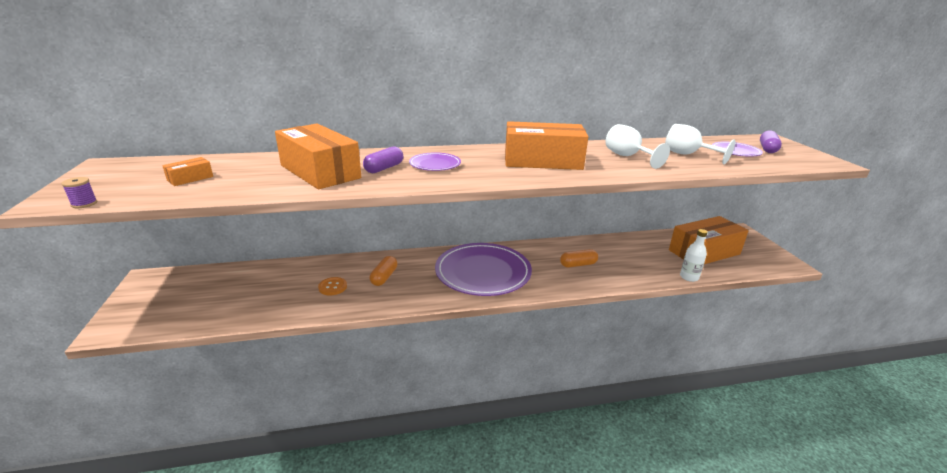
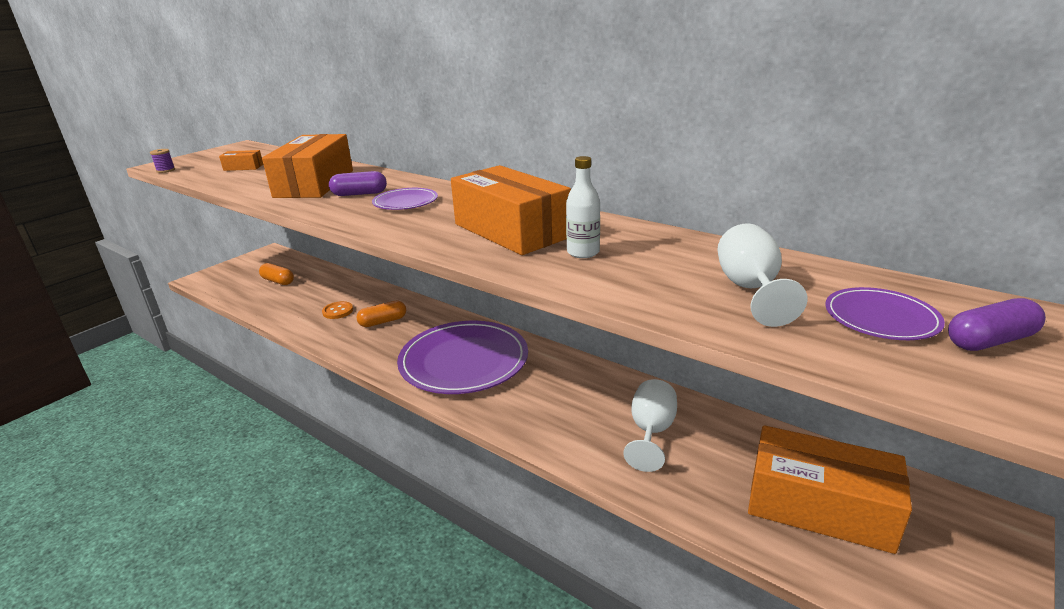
camera: 50 degrees right, 0 degrees up
orange capsule [560,249,598,268] -> orange capsule moved to [259,263,294,285]
white goblet [605,124,670,169] -> white goblet moved to [623,379,677,472]
white bottle [680,229,708,282] -> white bottle moved to [566,156,600,258]

